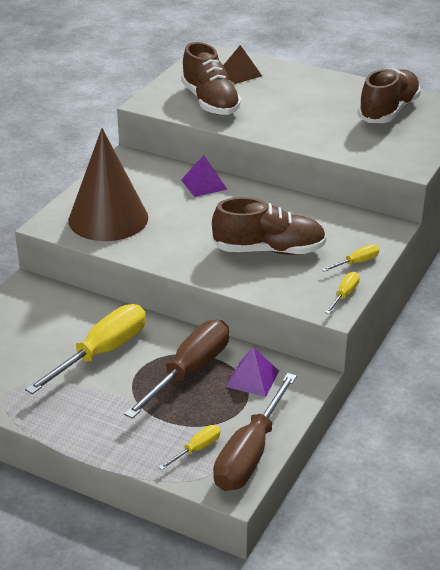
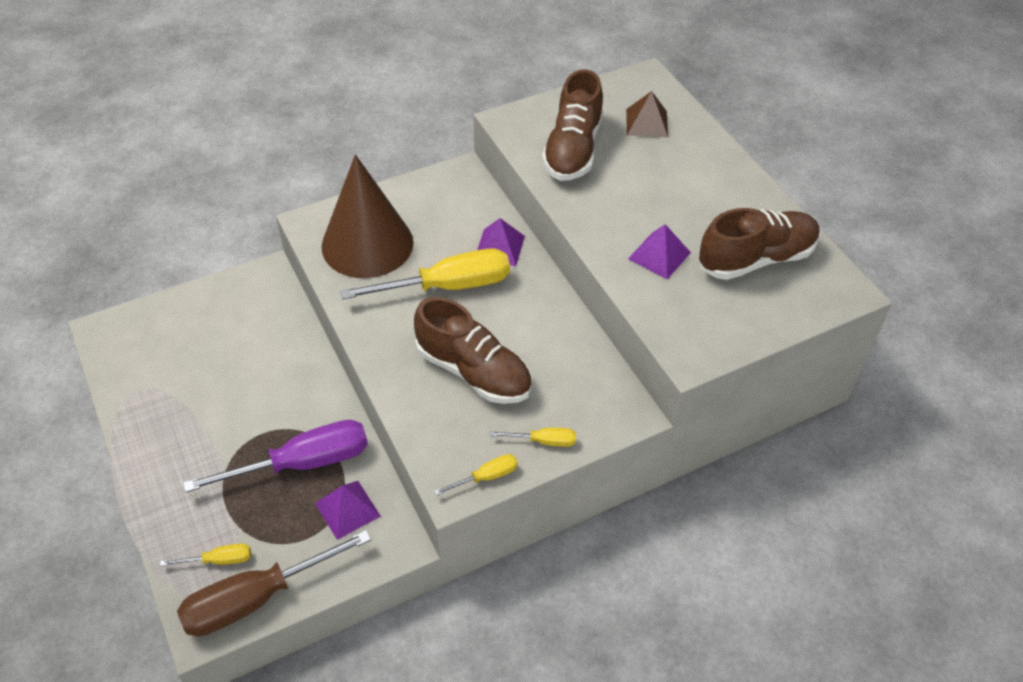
camera: 35 degrees right, 15 degrees up
yellow screwdriver [25,304,146,394] -> yellow screwdriver moved to [340,248,510,299]
brown screwdriver [124,320,229,419] -> purple screwdriver [183,420,368,493]
none -> purple pyramid [628,224,691,279]

